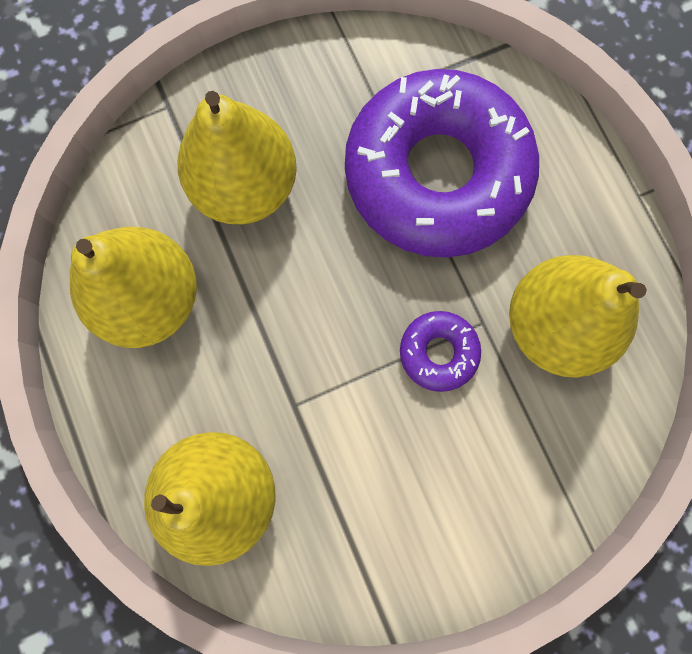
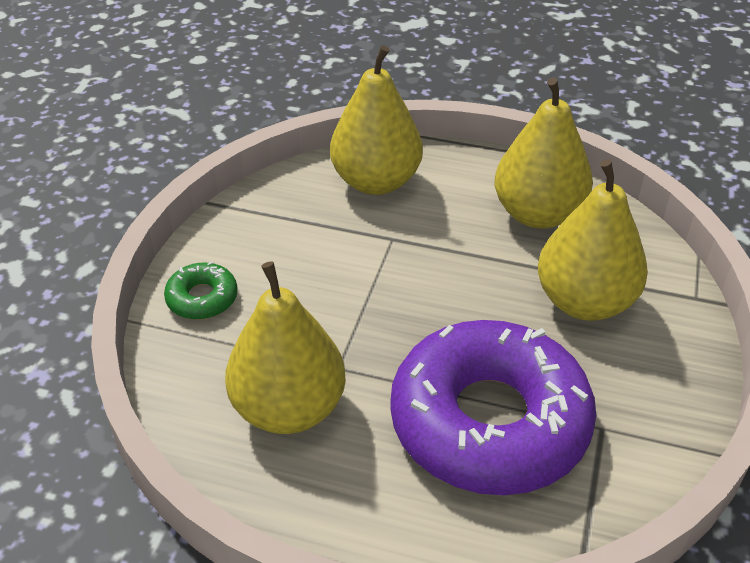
camera: 130 degrees right, 35 degrees down
purple donut [400,311,481,392] -> none
none -> green donut [164,262,238,320]

